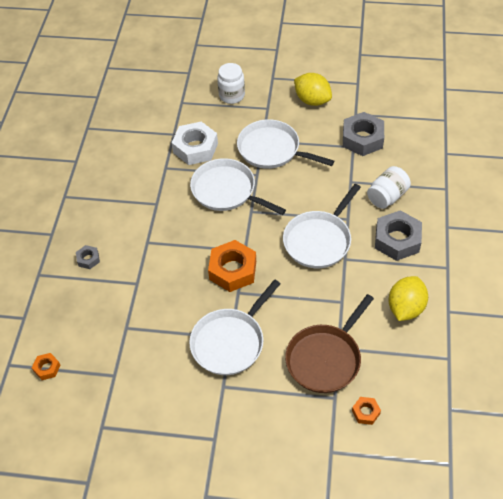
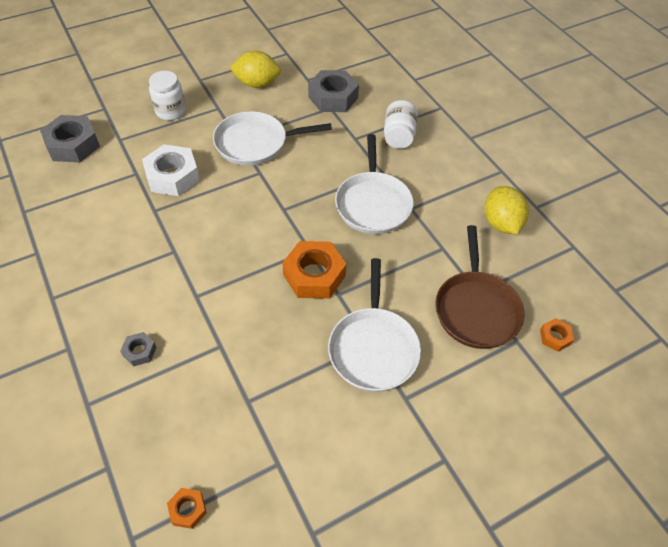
camera: 40 degrees left, 0 degrees up
white pan [190,158,286,215] -> none
grey nut [375,210,422,261] -> grey nut moved to [40,115,100,162]

